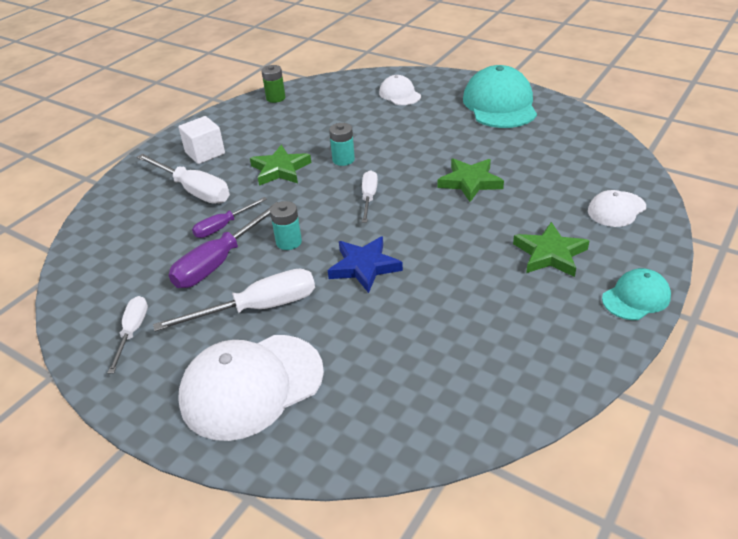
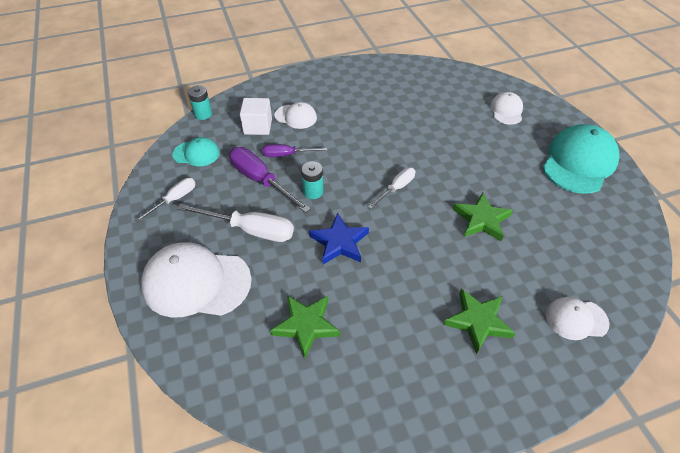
camera: 35 degrees right, 10 degrees up
white screwdriver [137,154,230,204] -> white cap [274,102,317,129]
purple screwdriver [169,202,278,288] -> purple screwdriver turned 60 degrees clockwise [229,147,311,213]
white cube [178,116,225,164] -> white cube moved to [240,98,272,135]
green star [250,145,311,186] -> green star moved to [270,295,340,360]
green battery [261,65,285,103] -> none
turquoise battery [329,123,355,166] -> turquoise battery moved to [188,85,212,120]
turquoise cap [602,268,671,320] -> turquoise cap moved to [172,137,220,166]

